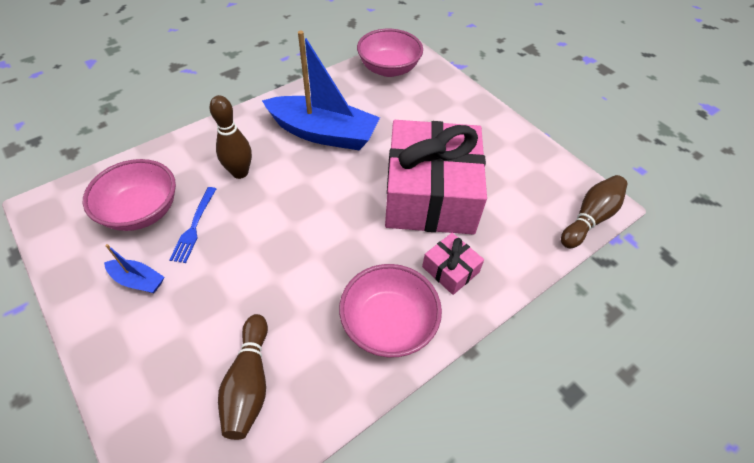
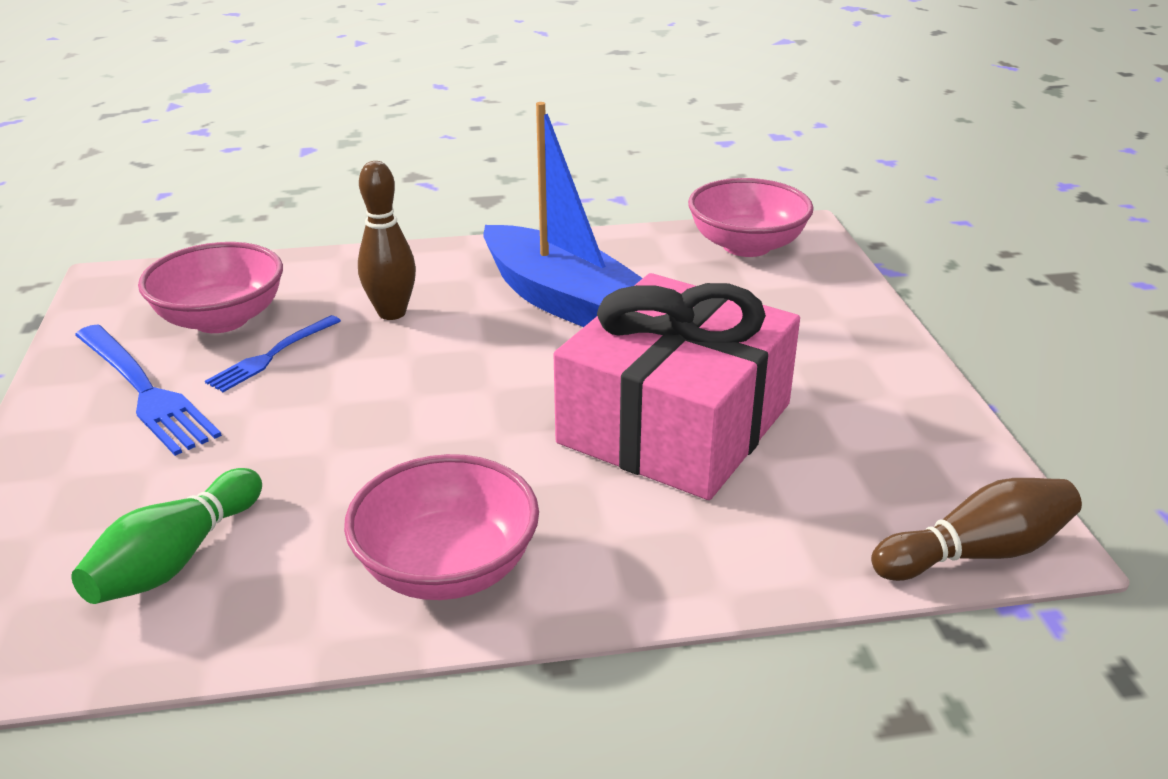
camera: 30 degrees right, 20 degrees down
blue boat [104,244,164,293] -> blue fork [75,325,222,456]
brown bowling pin [218,314,268,440] -> green bowling pin [71,468,262,604]
pink gift [422,233,484,295] -> none

